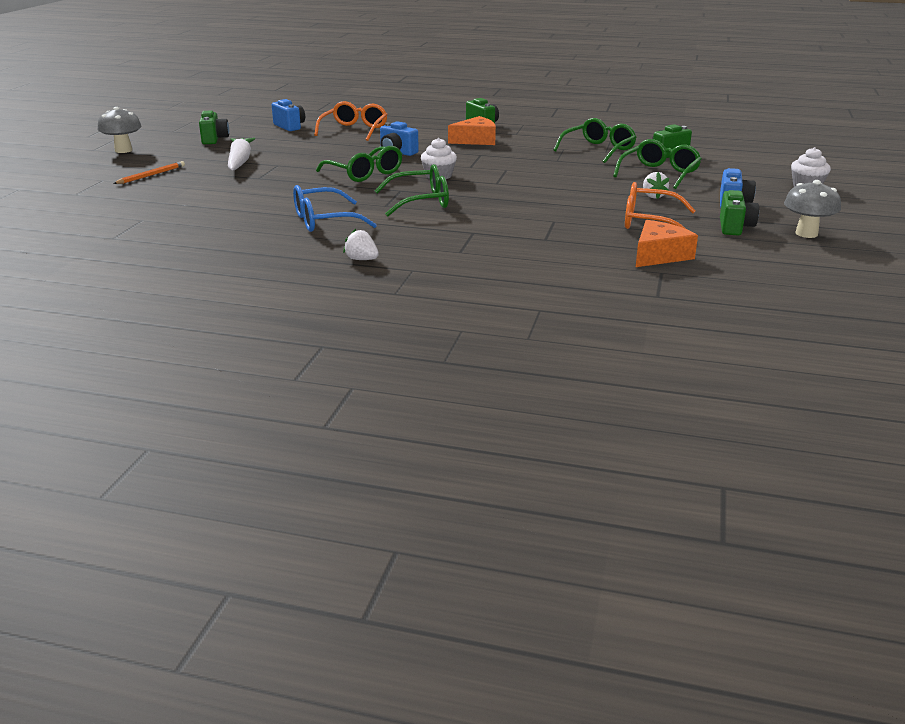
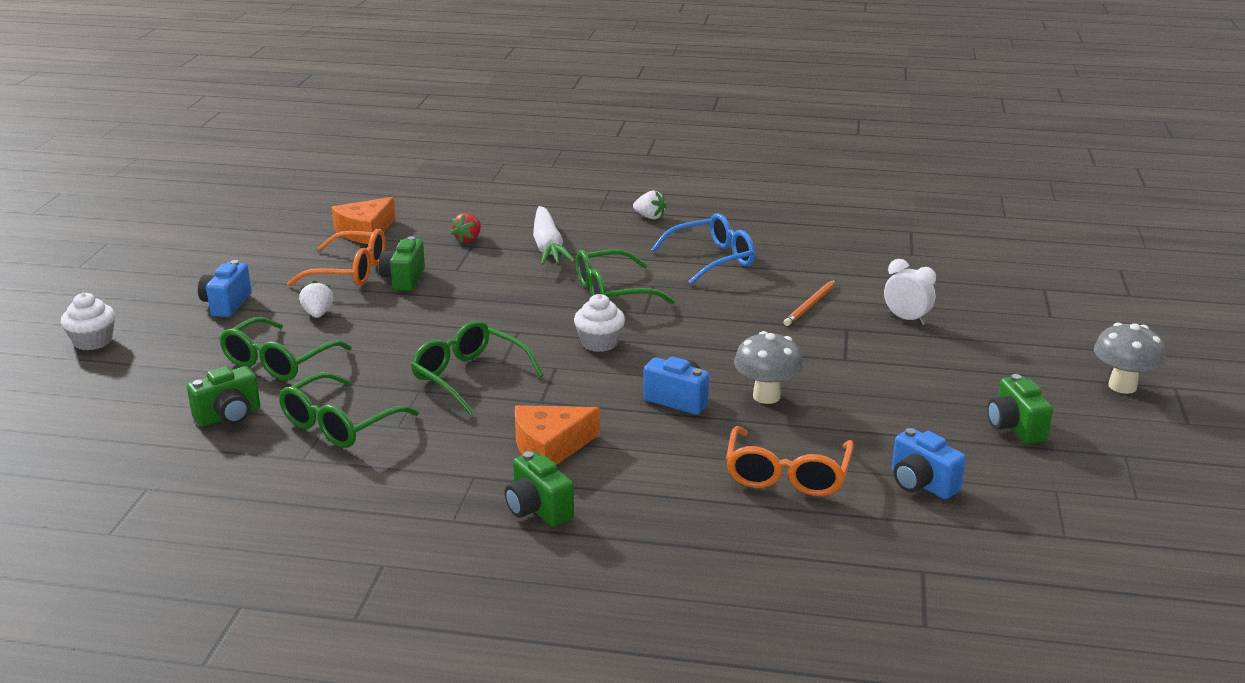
camera: 175 degrees right, 0 degrees up
orange pencil [113,161,185,184] -> orange pencil moved to [783,280,836,326]
white carrot [228,138,256,170] -> white carrot moved to [533,206,575,265]
green glasses [316,146,402,182] -> green glasses moved to [411,320,544,415]
green camera [720,190,759,236] -> green camera moved to [379,236,425,291]
grey mushroom [784,180,841,238] -> grey mushroom moved to [734,331,804,404]
none -> red strawberry [451,213,481,244]
none -> white clock [884,259,936,325]

